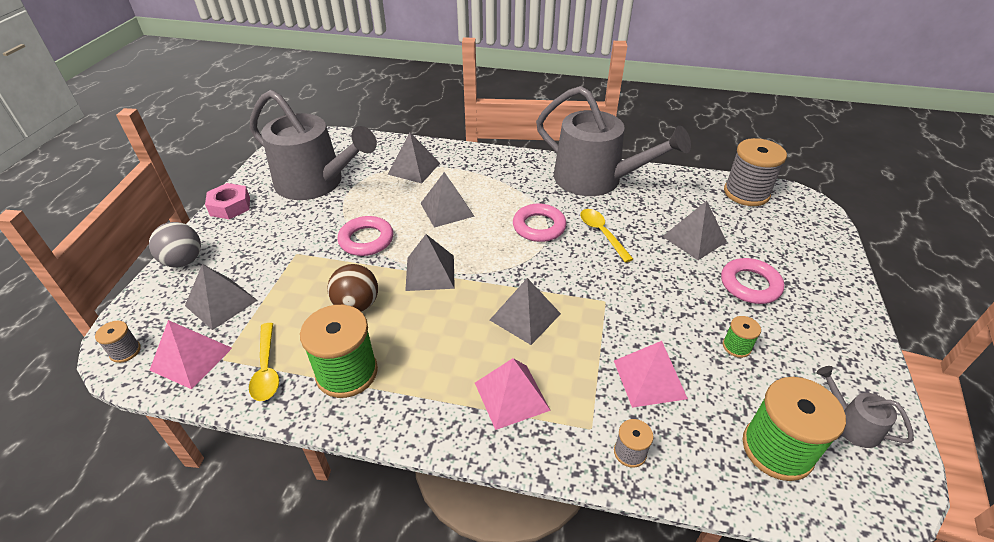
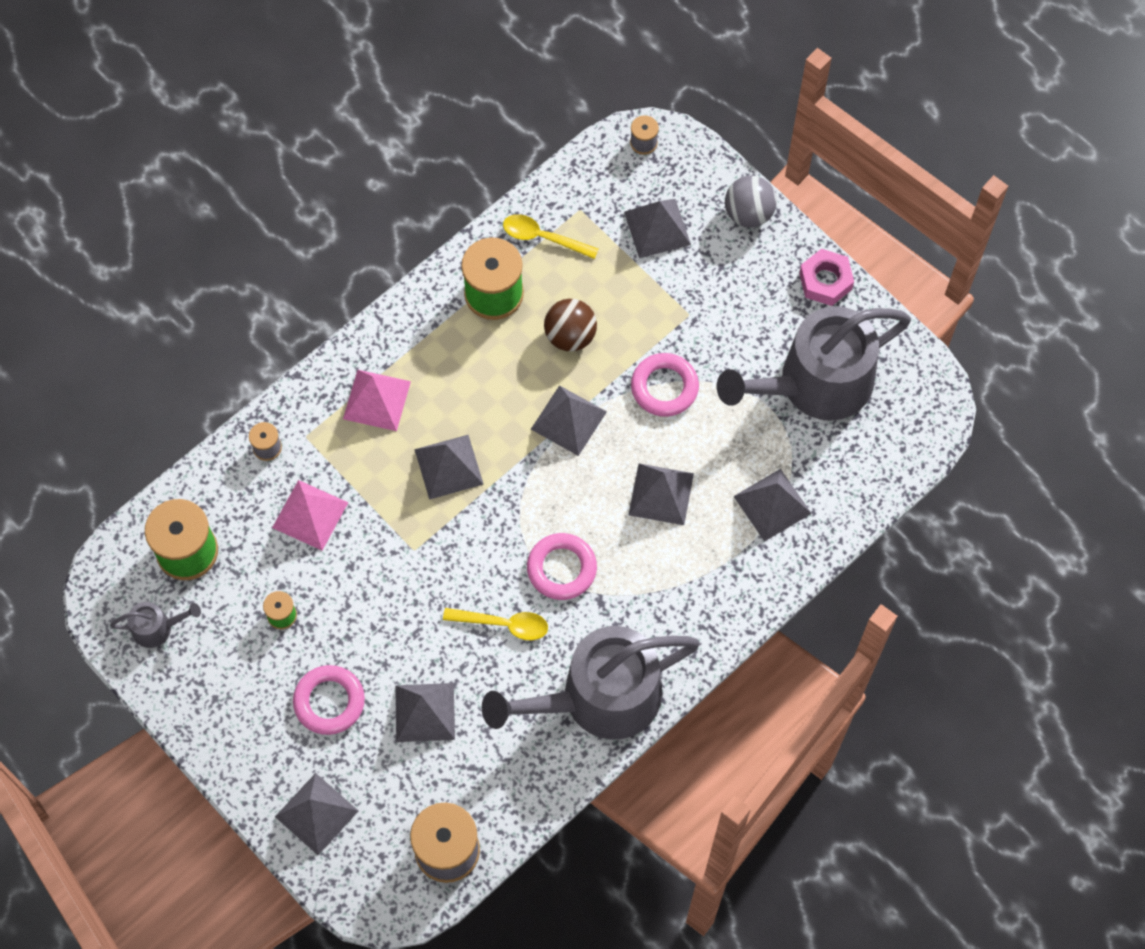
camera: 125 degrees right, 25 degrees up
pink pyramid [149,320,232,389] -> none
none -> grey pyramid [275,773,358,855]

